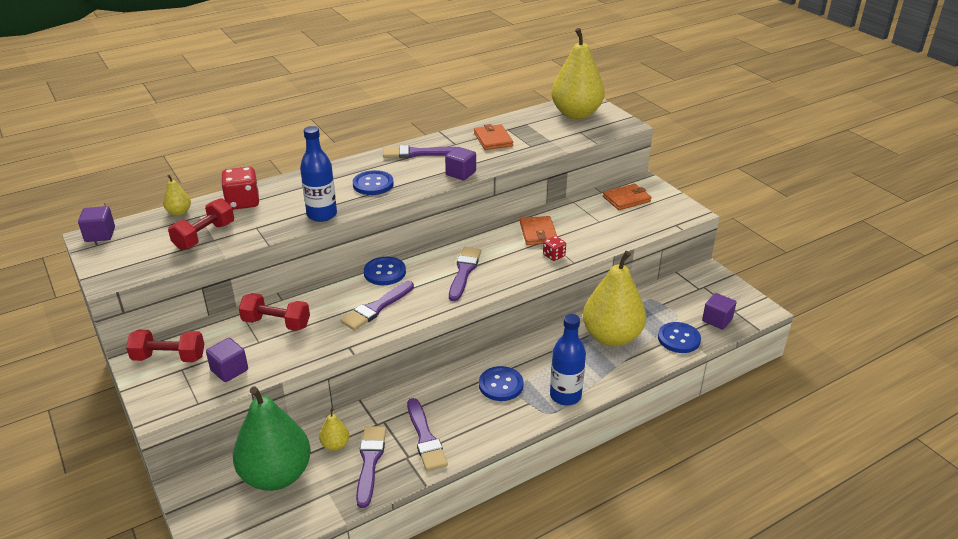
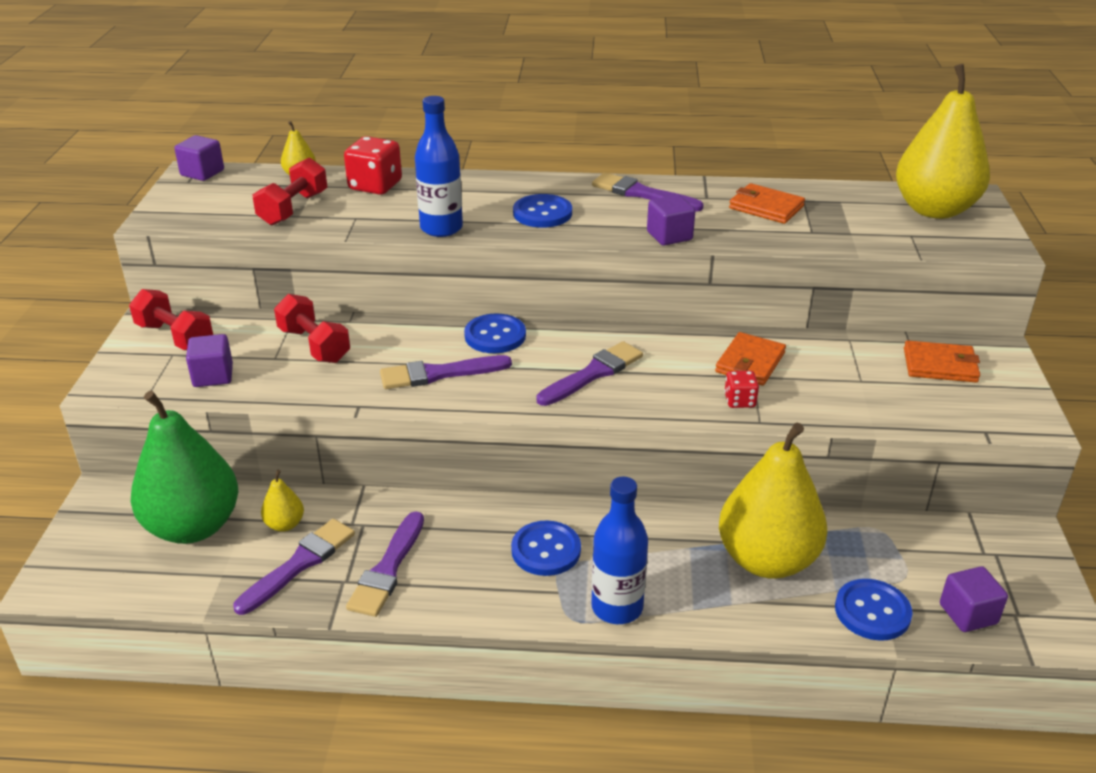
camera: 35 degrees right, 0 degrees up
red dumbbell [168,198,234,250] -> red dumbbell turned 45 degrees counterclockwise [253,158,327,225]
orange wallet [474,124,513,150] -> orange wallet turned 75 degrees counterclockwise [729,183,805,224]

